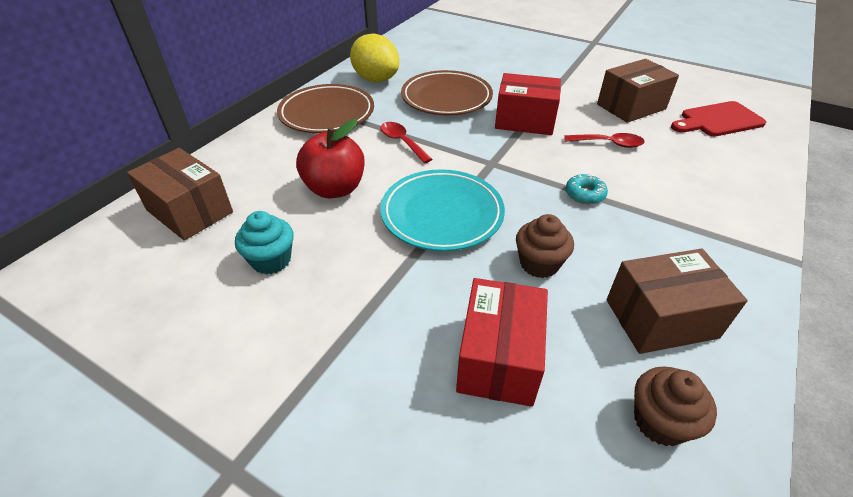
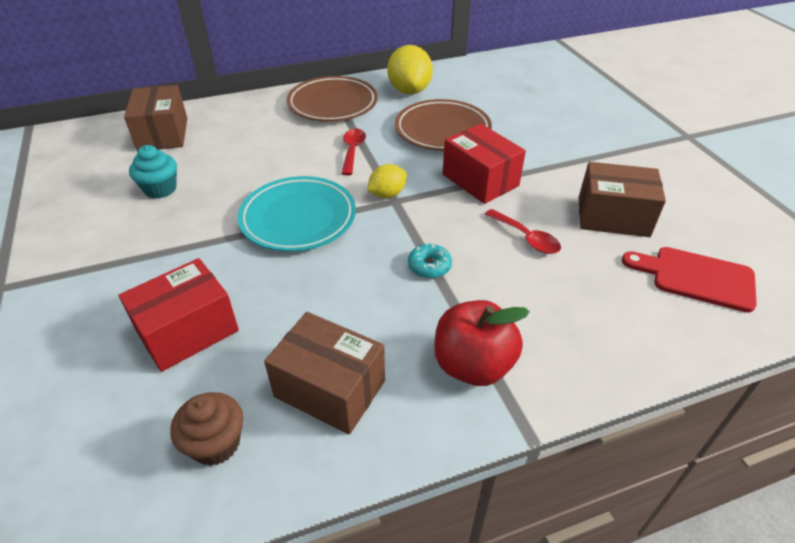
camera: 40 degrees right, 0 degrees up
red apple [296,119,364,199] -> red apple moved to [434,300,530,386]
brown cupcake [516,214,574,278] -> none
none -> yellow lemon [367,164,407,198]

